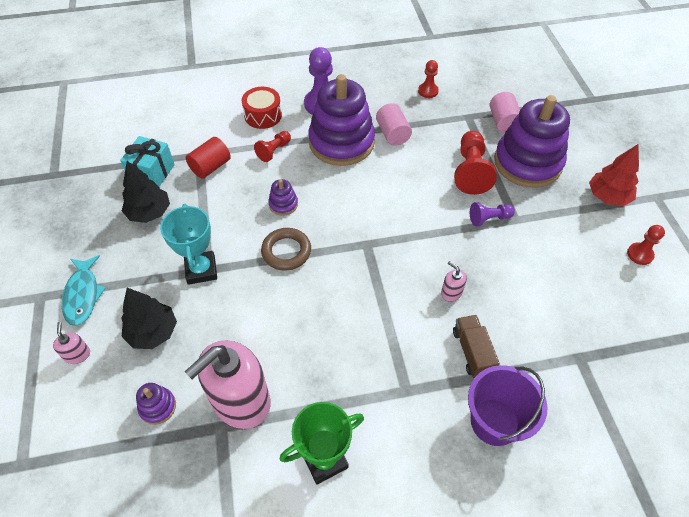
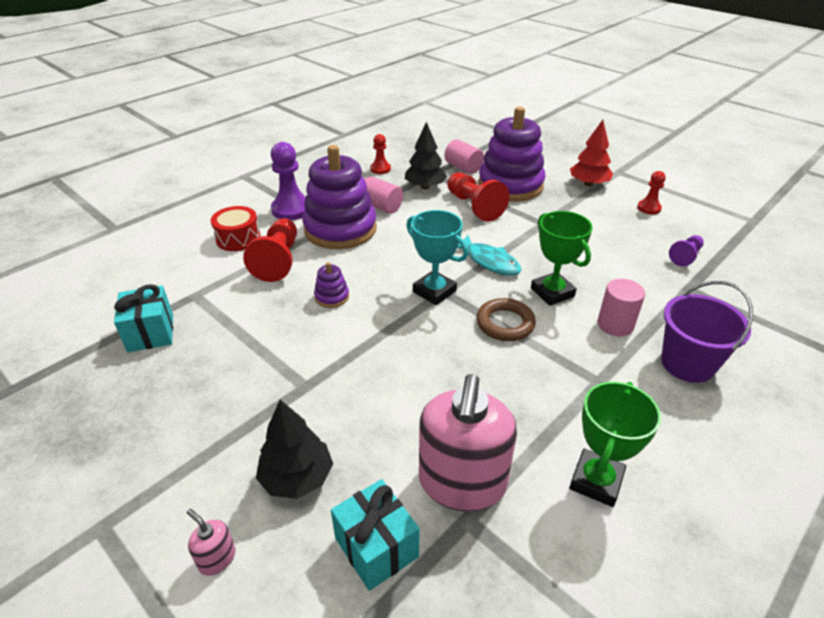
camera: 35 degrees left, 15 degrees down
turquoise fish [62,255,106,326] -> turquoise fish moved to [457,235,521,276]
black tree [122,161,170,223] -> black tree moved to [405,122,447,189]
purple stacking toy [136,383,176,425] -> turquoise gift [331,479,420,591]
turquoise trophy [160,204,217,285] -> turquoise trophy moved to [406,210,468,305]
red cylinder [186,137,231,179] -> none
red pawn [254,131,291,162] -> red pawn [243,218,297,282], size x1.75
brown ring [261,228,311,271] -> brown ring moved to [476,298,536,341]
pink soap dispenser [441,261,467,302] -> green trophy [531,211,593,306]
brown truck [453,315,500,378] -> pink cylinder [598,279,645,336]
purple pawn [470,202,515,227] -> purple pawn moved to [669,235,704,266]

